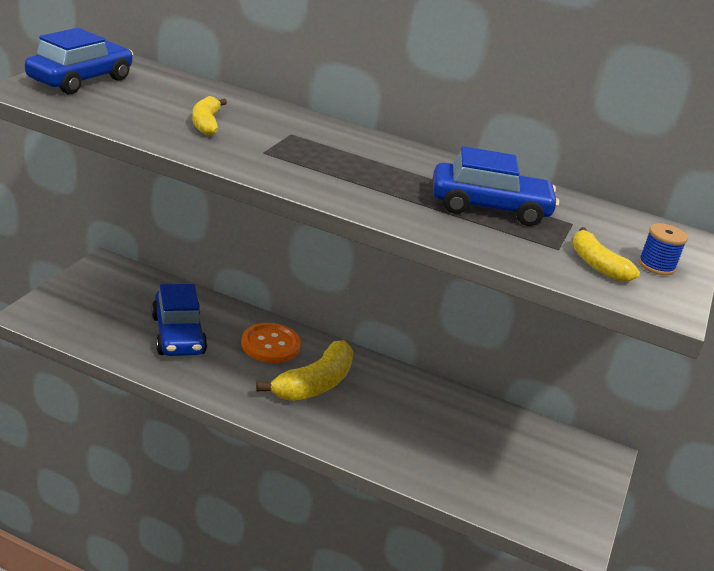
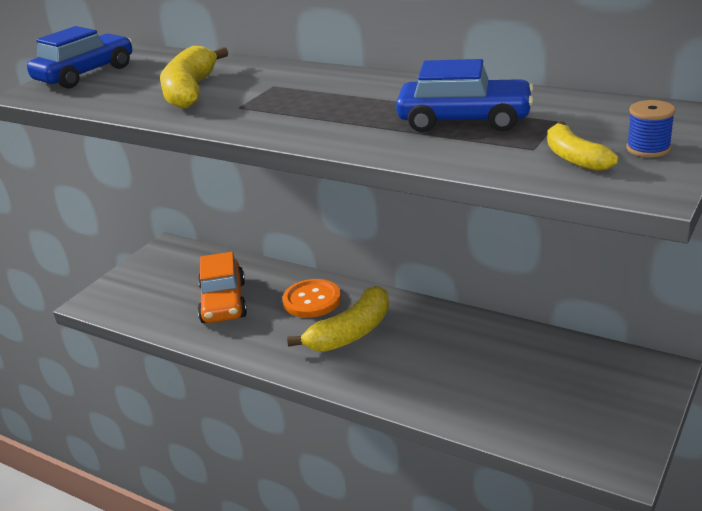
camera: 15 degrees right, 0 degrees up
blue car [152,284,207,356] -> orange car [197,252,247,323]
yellow banana [192,96,227,135] -> yellow banana [160,46,228,109], size x1.71

